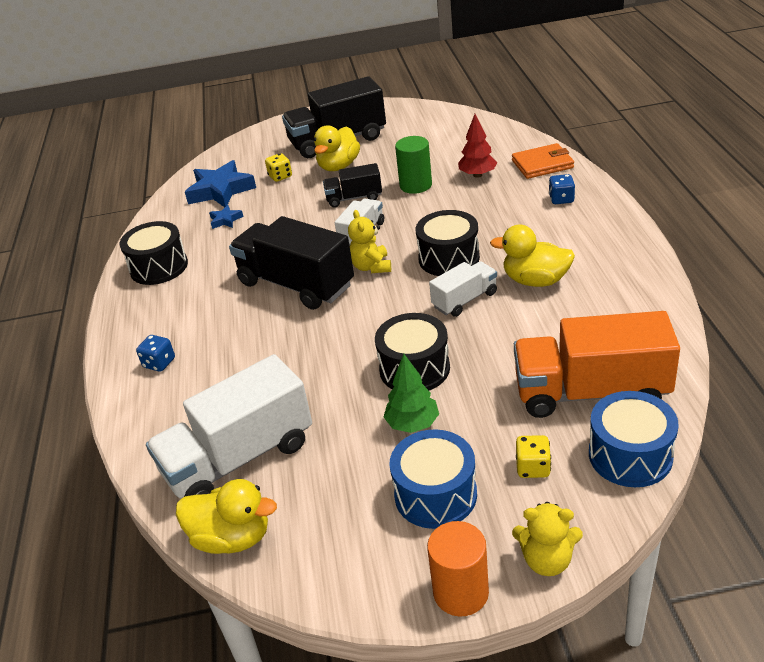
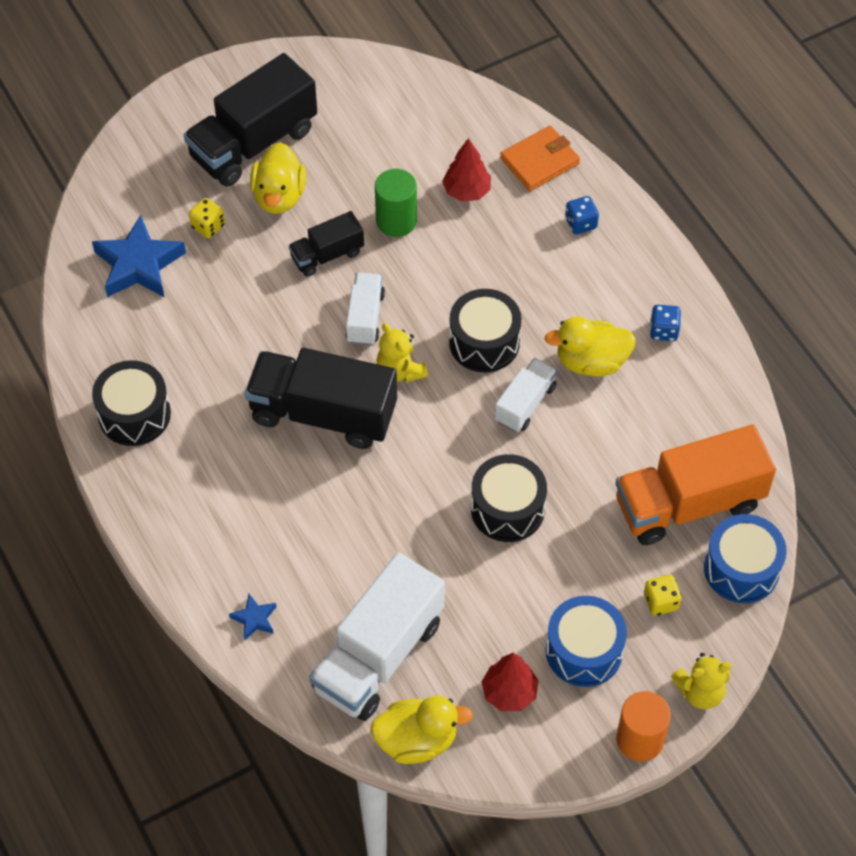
camera: 25 degrees left, 20 degrees up
blue dice [136,335,175,372] -> blue dice moved to [650,305,681,341]
blue star [209,205,243,229] -> blue star moved to [229,594,276,641]
green tree [384,354,439,433] -> none
none -> red tree [481,653,539,711]

